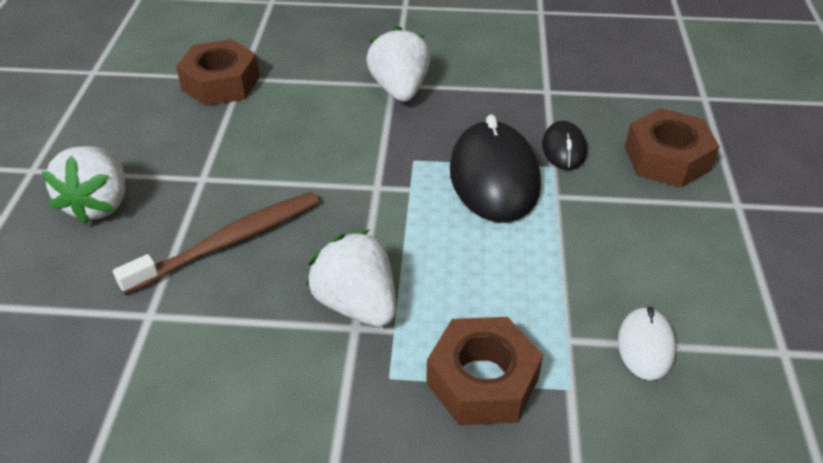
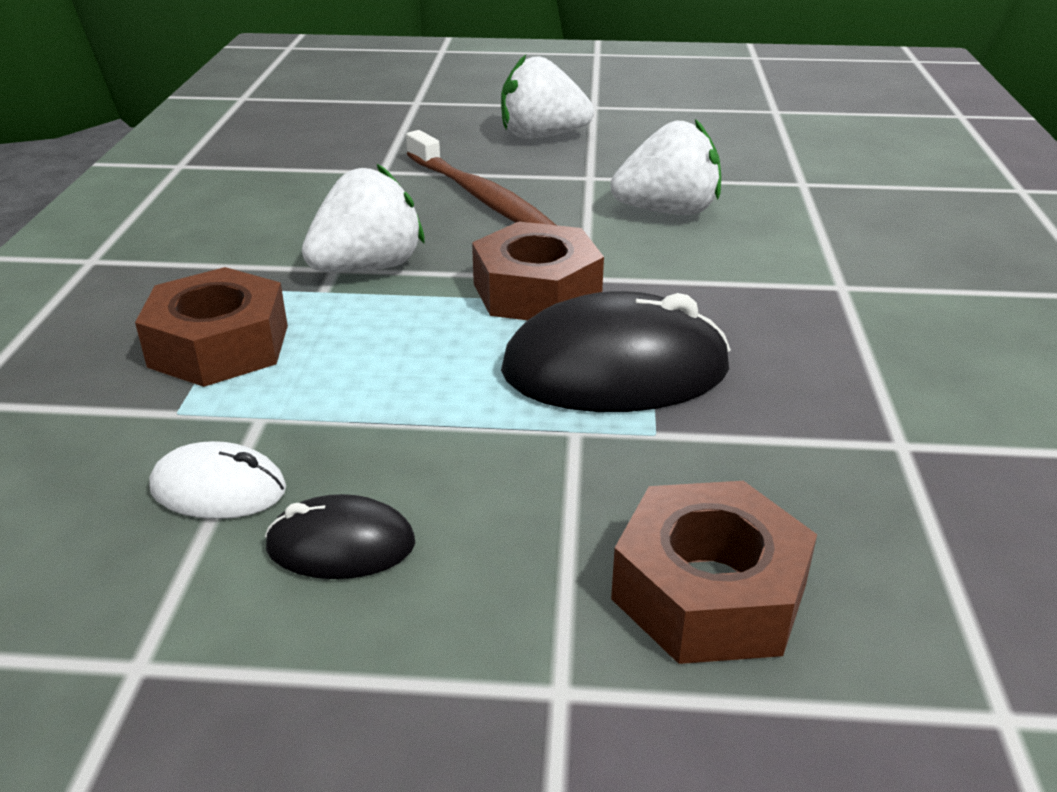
camera: 90 degrees right, 10 degrees down
brown nut [176,39,260,106] -> brown nut moved to [472,221,604,320]
white strawberry [366,26,431,102] -> white strawberry moved to [610,119,721,215]
black mouse [542,121,587,170] -> black mouse moved to [265,494,415,579]

